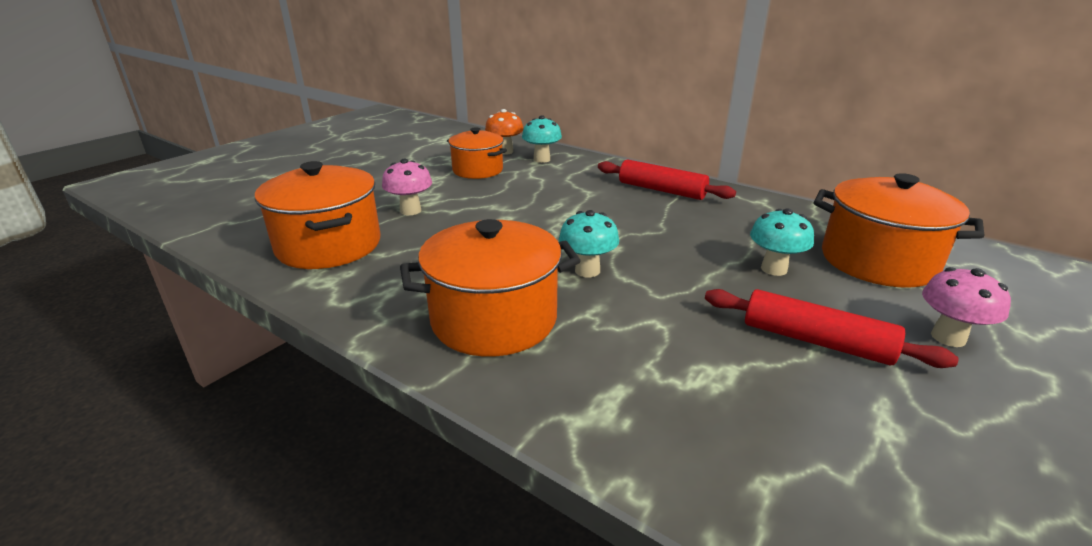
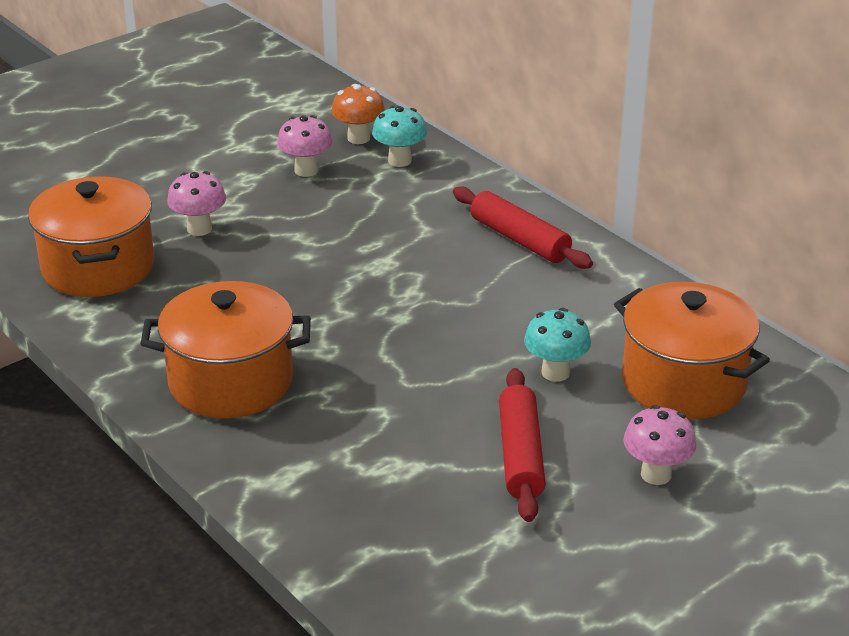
camera: 15 degrees right, 5 degrees up
orange pot [447,127,507,179] -> pink mushroom [277,115,333,177]
turquoise mushroom [559,210,619,277] -> none
red rolling pin [705,289,959,368] -> red rolling pin turned 45 degrees clockwise [499,368,546,522]

